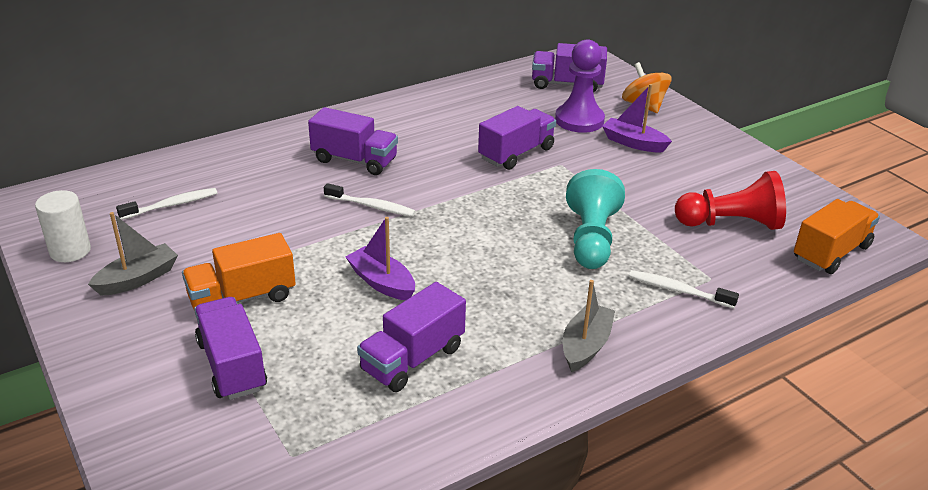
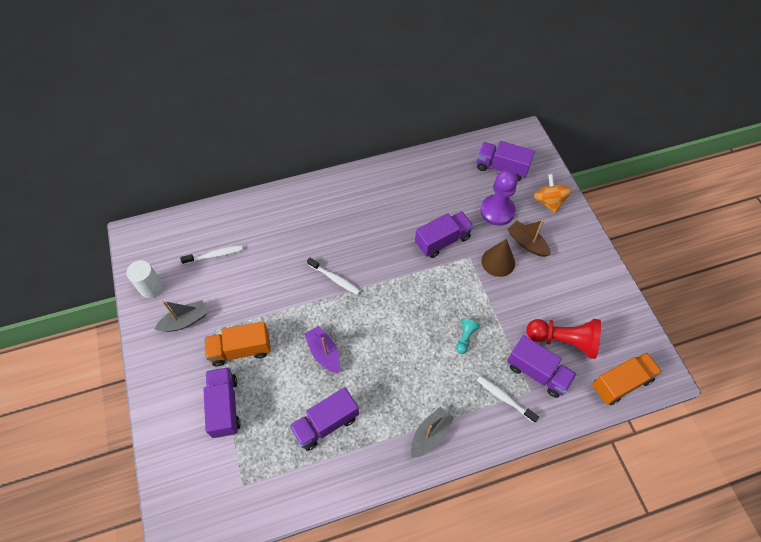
camera: 15 degrees right, 25 degrees up
purple truck [308,107,398,175] -> purple truck moved to [507,335,577,398]
turquoise pawn [566,169,625,269] -> turquoise pawn [456,319,480,354], size x0.49
purple boat [602,84,672,152] -> brown boat [508,220,551,257]
none -> brown cone [481,239,515,277]

